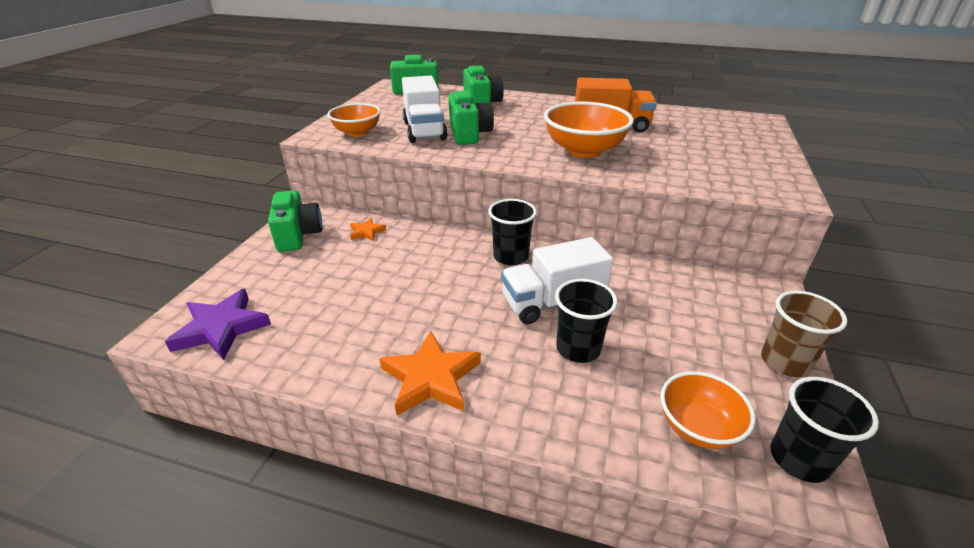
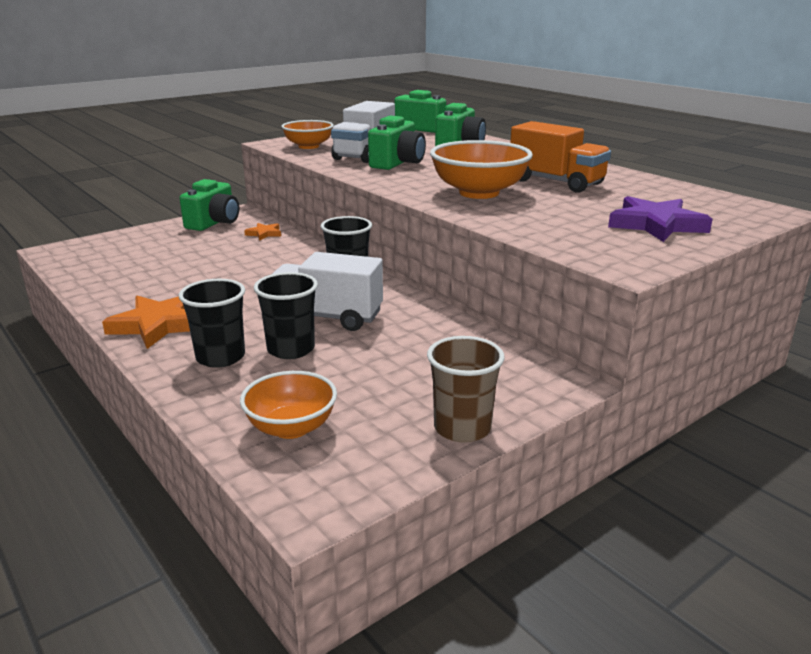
camera: 35 degrees right, 10 degrees down
purple star [165,289,271,360] -> purple star moved to [608,196,713,242]
black cup [771,377,879,483] -> black cup moved to [179,279,245,368]

